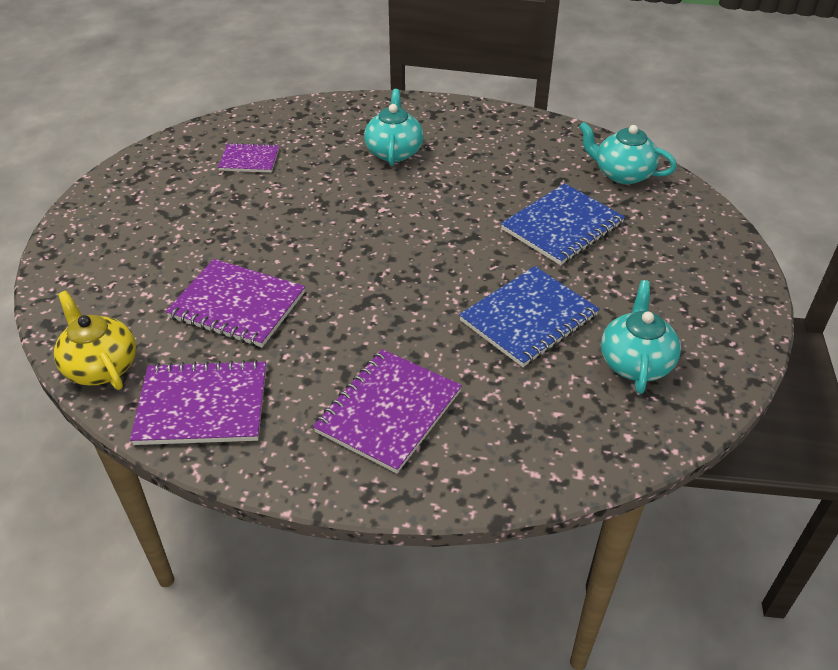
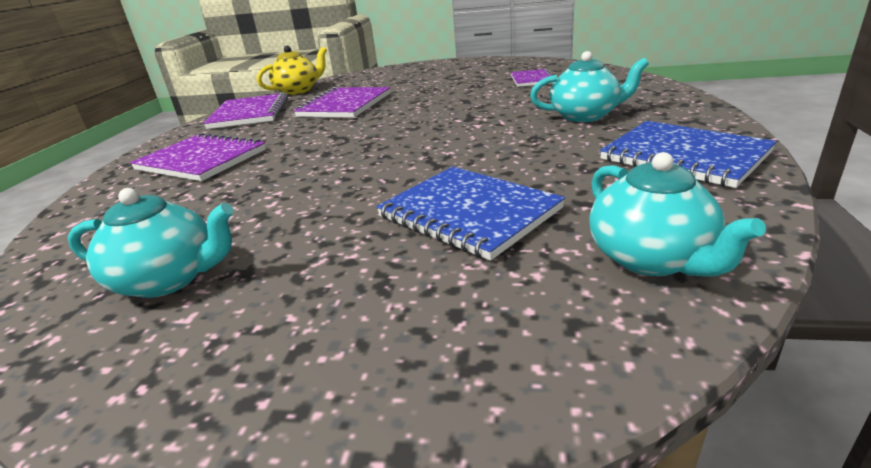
camera: 90 degrees right, 15 degrees down
blue notebook [459,266,599,367] -> blue notebook moved to [600,121,777,188]
turquoise teapot [579,122,677,184] -> turquoise teapot turned 135 degrees clockwise [589,152,766,276]

